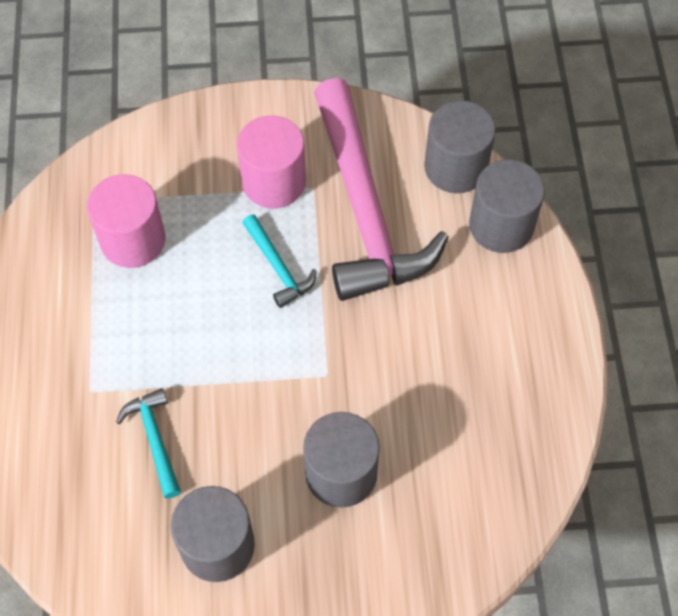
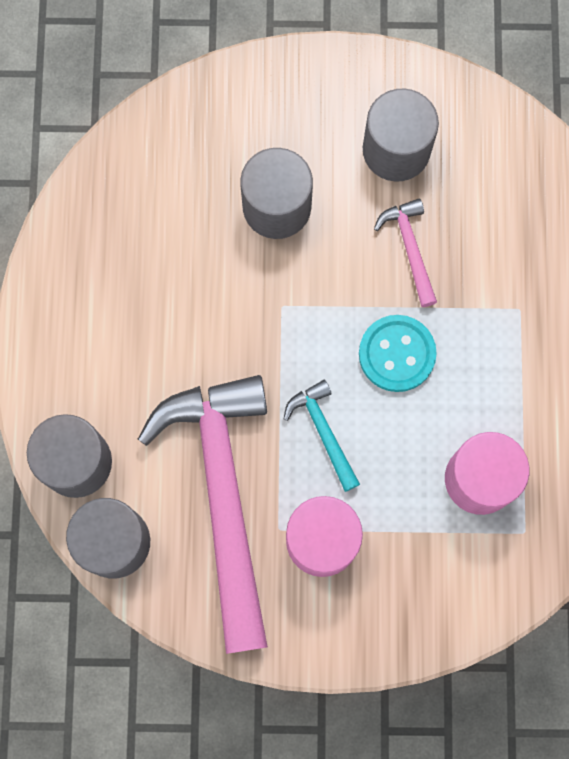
camera: 175 degrees left, 15 degrees up
turquoise hammer [116,388,181,499] -> none
none -> turquoise button [359,315,437,392]
none -> pink hammer [374,199,437,307]

